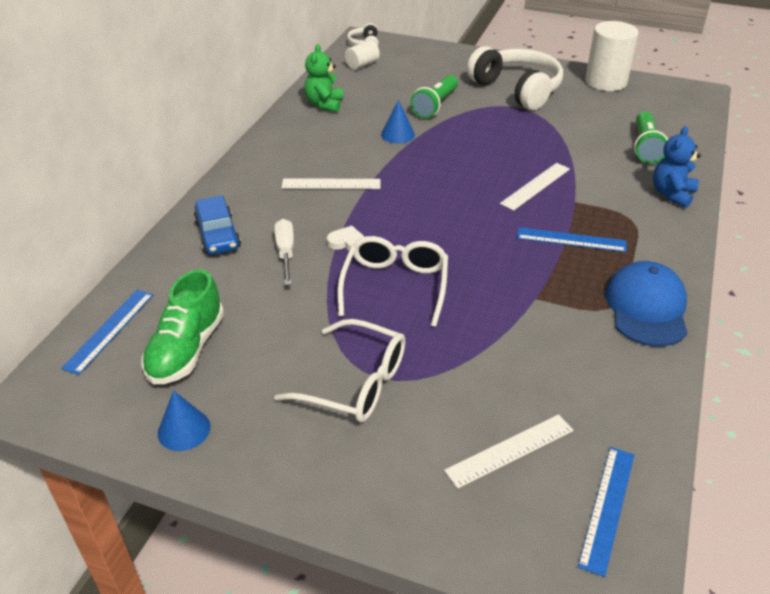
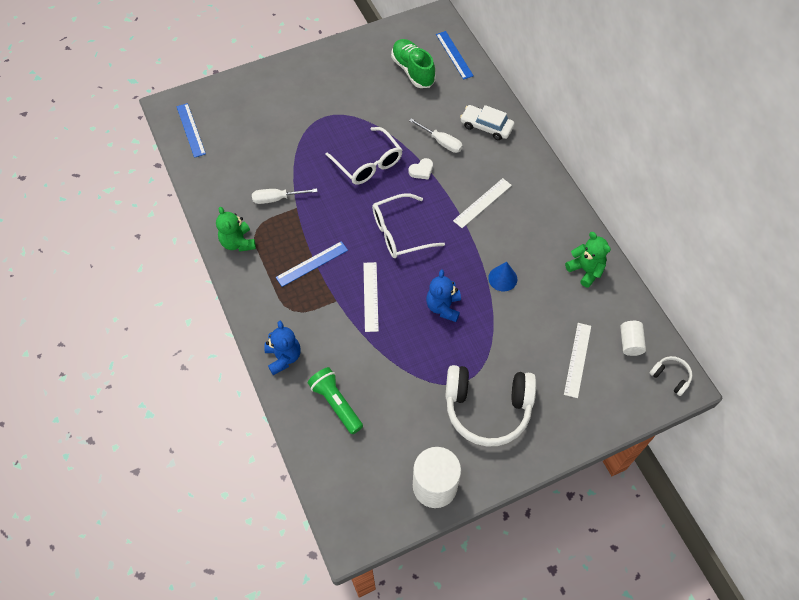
camera: 135 degrees right, 20 degrees up
blue cone [158,390,210,451] -> none
blue car [194,195,241,255] -> white car [460,105,515,140]
white glasses [274,319,405,423] -> white glasses moved to [372,193,445,258]
green flashlight [410,75,458,118] -> none
white ruler [444,414,573,489] -> white ruler moved to [564,323,591,398]
blue cap [605,261,687,347] -> green teddy bear [216,207,256,252]
none -> white screwdriver [252,188,318,204]
none -> blue teddy bear [426,270,461,322]

